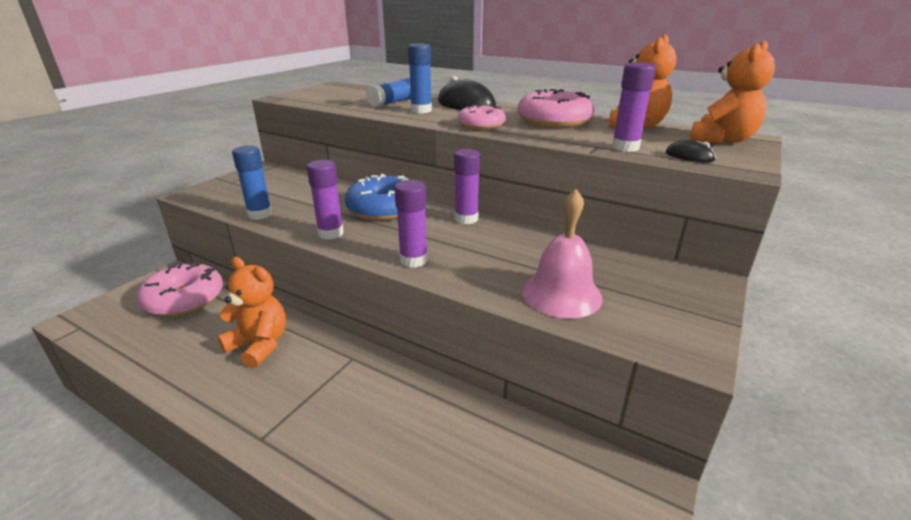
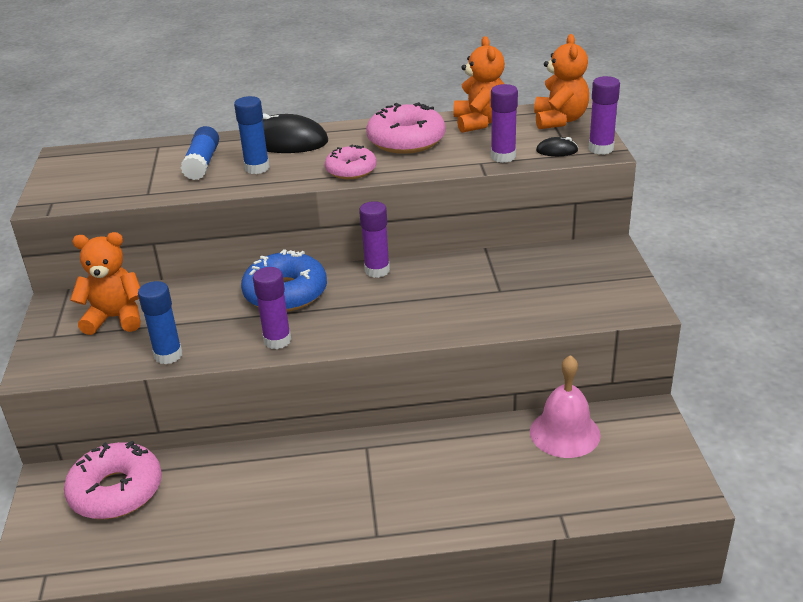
camera: 35 degrees left, 5 degrees up
orange teddy bear [217,257,286,368] -> orange teddy bear moved to [70,232,141,335]
purple glue stick [394,180,428,268] -> purple glue stick moved to [589,76,620,155]
pink bell [522,189,603,318] -> pink bell moved to [530,355,601,458]

